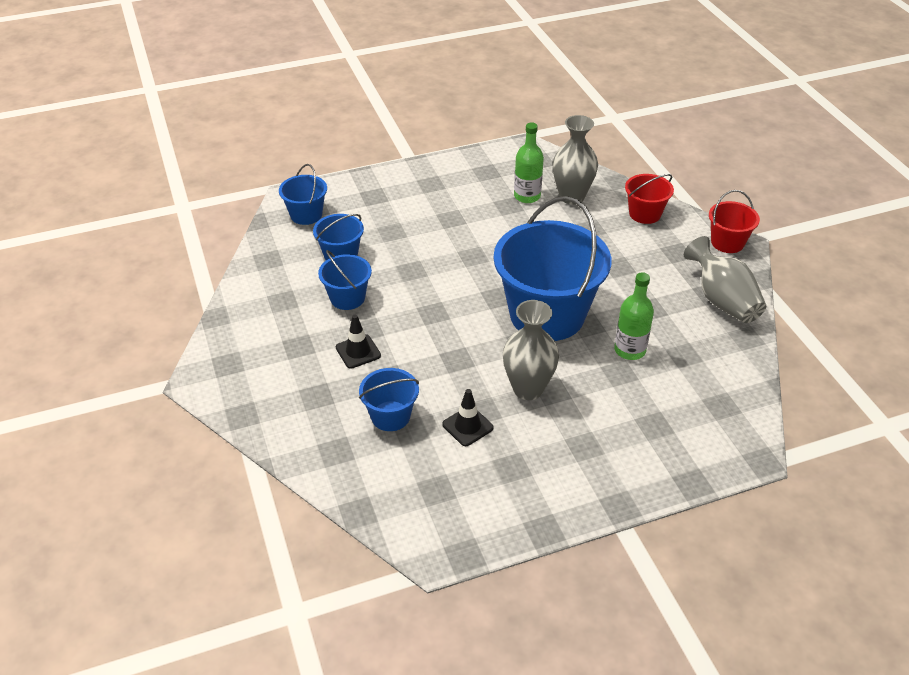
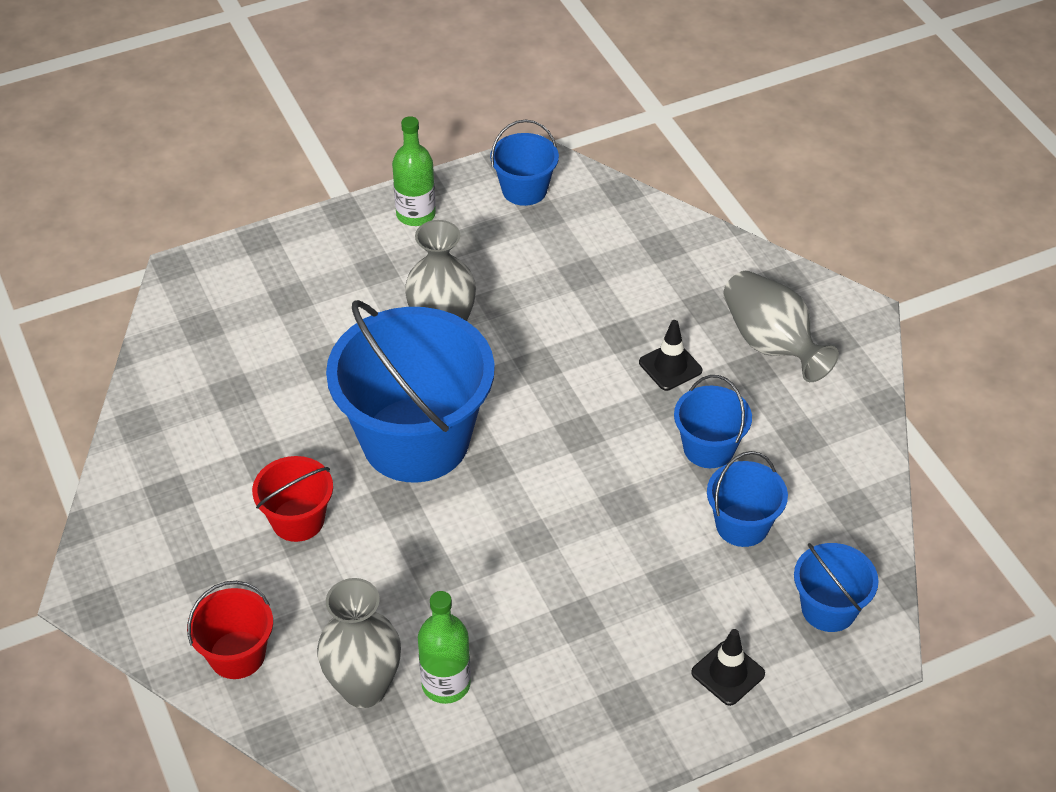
camera: 175 degrees right, 5 degrees up
blue bucket [359,368,419,431] -> blue bucket moved to [490,120,559,206]
black traffic cone [442,389,494,446] -> black traffic cone moved to [691,629,765,706]
green bottle [614,272,654,360] -> green bottle moved to [392,116,436,226]
grey vase [684,236,766,323] -> grey vase moved to [723,271,839,382]
red bucket [709,190,760,253] -> red bucket moved to [252,456,333,542]

